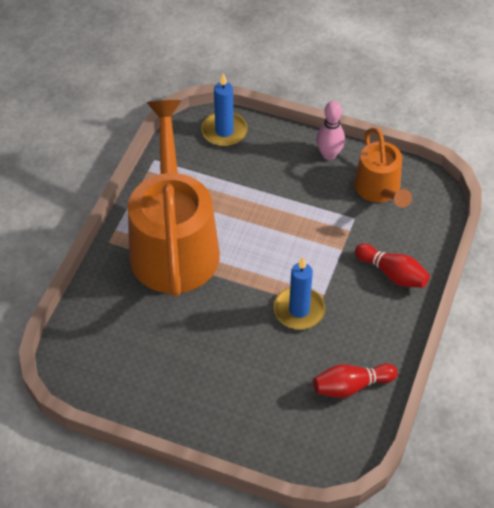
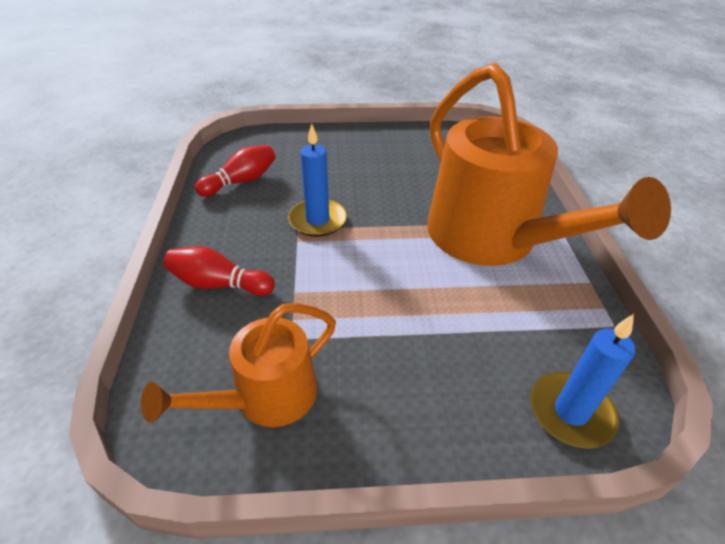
camera: 155 degrees right, 10 degrees down
pink bowling pin [316,101,345,160] -> none
orange watering can [354,128,412,208] -> orange watering can turned 90 degrees counterclockwise [141,303,336,427]

